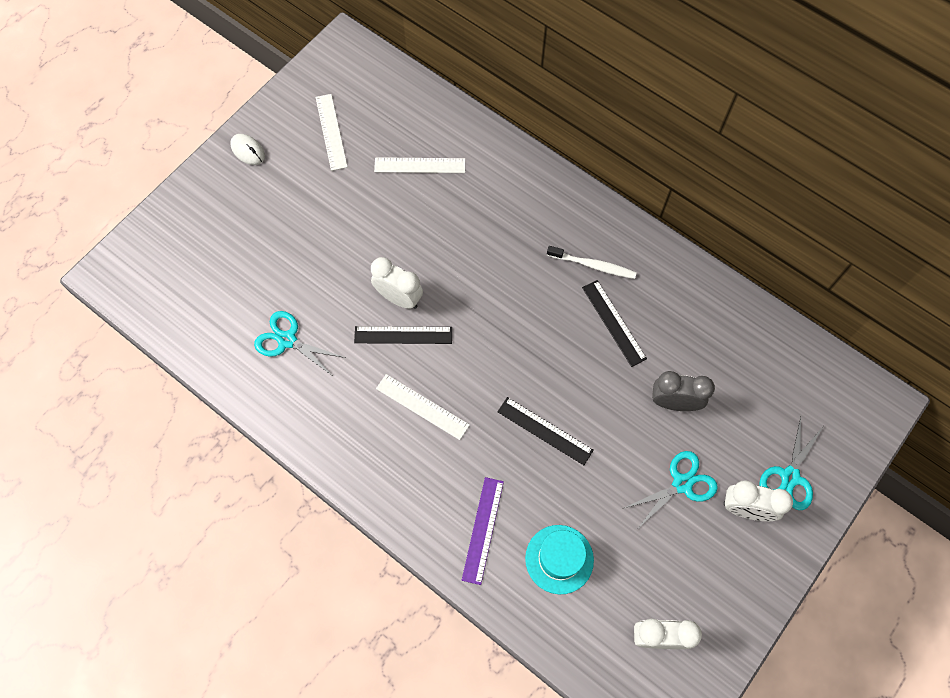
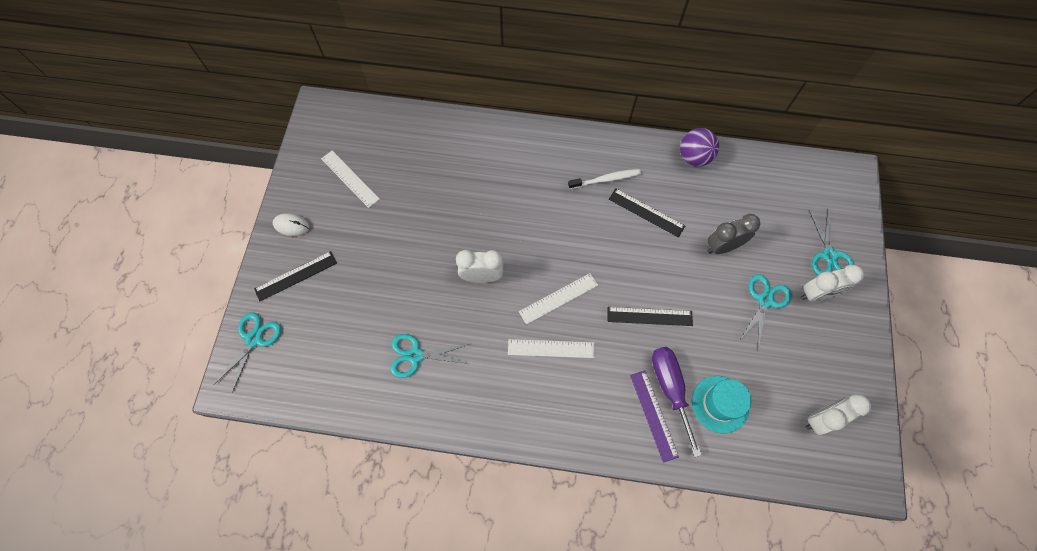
camera: 30 degrees left, 0 degrees up
black ruler [354,326,452,344] -> black ruler moved to [254,251,337,301]
white ruler [374,157,465,173] -> white ruler moved to [519,273,598,325]
none -> turquoise scissors [215,312,281,393]
none -> purple screwdriver [652,347,702,457]
none -> purple ball [680,128,719,166]

